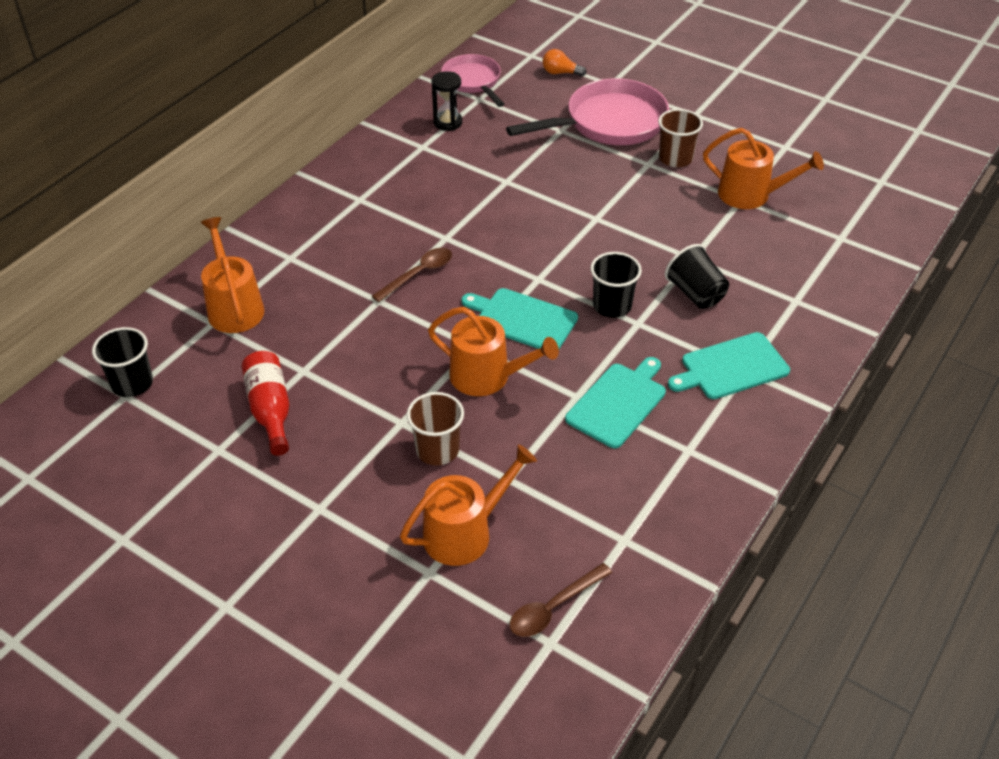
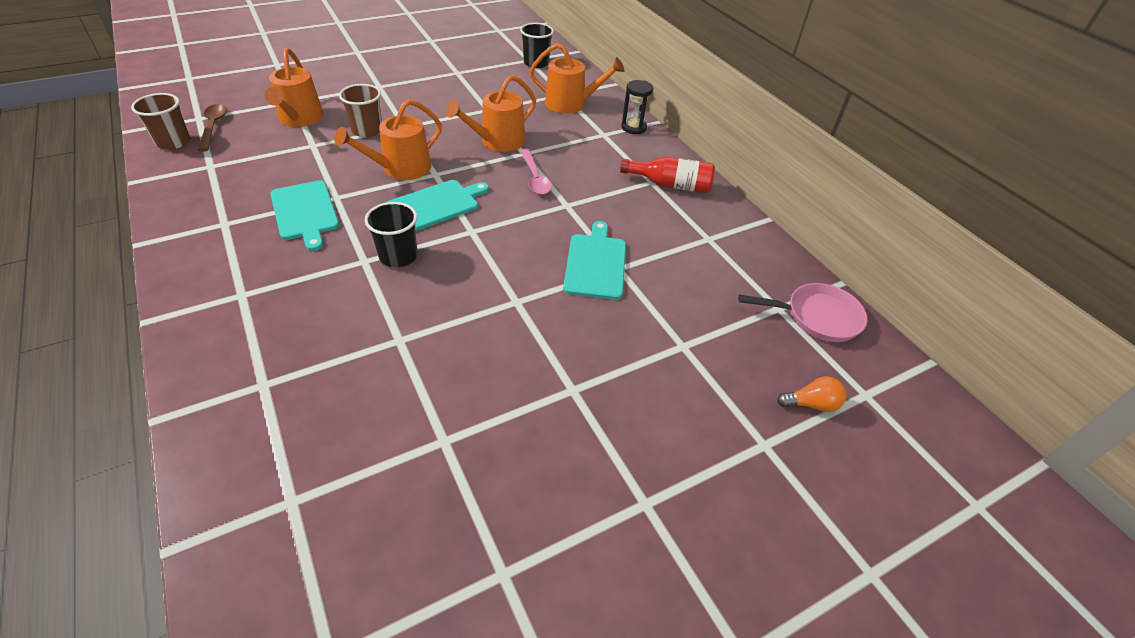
camera: 115 degrees right, 0 degrees up
red bottle [241,351,290,456] -> red bottle moved to [620,157,715,193]
brown spoon [372,248,452,302] -> pink spoon [520,149,552,195]
black hourglass [432,71,462,131] -> black hourglass moved to [621,80,653,134]
pink pan [506,78,669,145] -> none
orange light bulb [543,49,586,77] -> orange light bulb turned 45 degrees clockwise [777,376,846,412]
brown cup [658,109,703,167] -> brown cup moved to [131,93,190,150]
black cup [665,244,729,309] -> none
turquoise cutting board [668,332,790,399] -> turquoise cutting board moved to [563,221,626,300]
orange watering can [703,128,824,209] -> orange watering can moved to [446,75,536,152]

